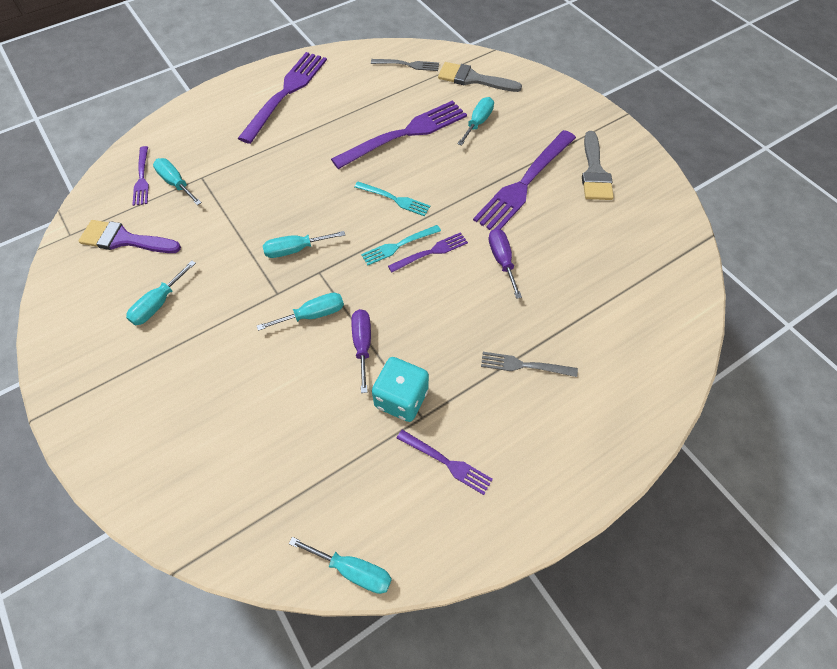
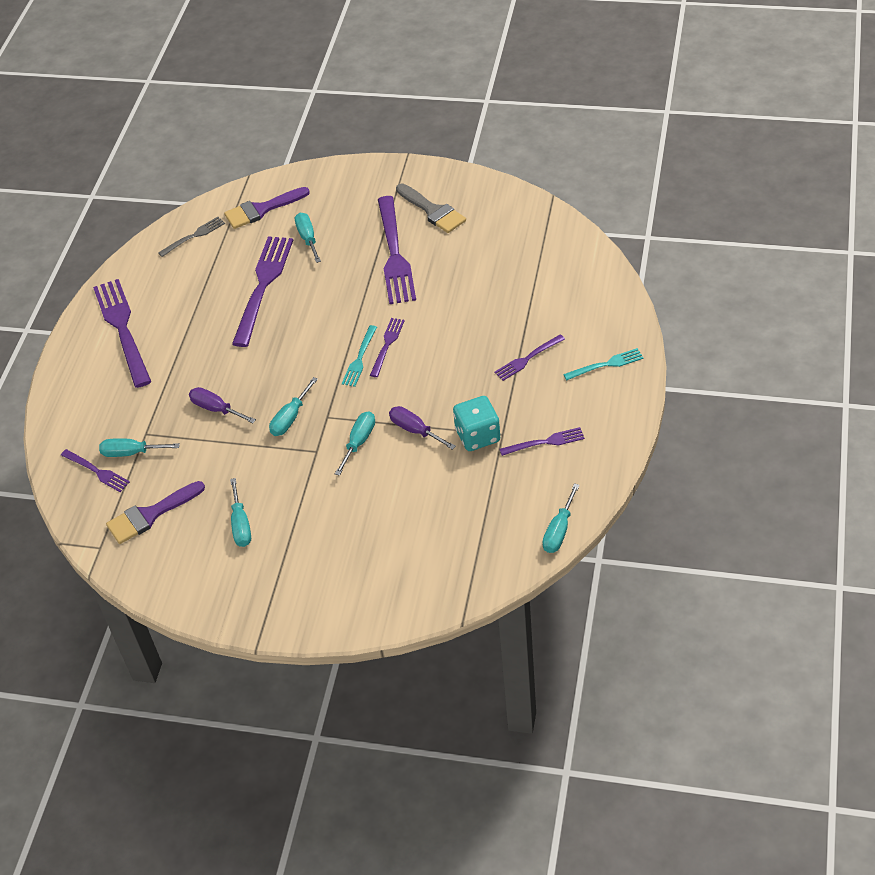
camera: 40 degrees left, 10 degrees down
turquoise screwdriver [289,537,392,594] -> turquoise screwdriver turned 135 degrees clockwise [542,483,580,553]
turquoise fork [354,182,431,216] -> turquoise fork moved to [563,348,644,380]
grey brush [438,62,522,92] -> purple brush [224,187,310,229]
grey fork [481,352,578,377] -> purple fork [494,334,565,381]
purple screwdriver [489,228,522,299] -> purple screwdriver moved to [189,387,256,423]

